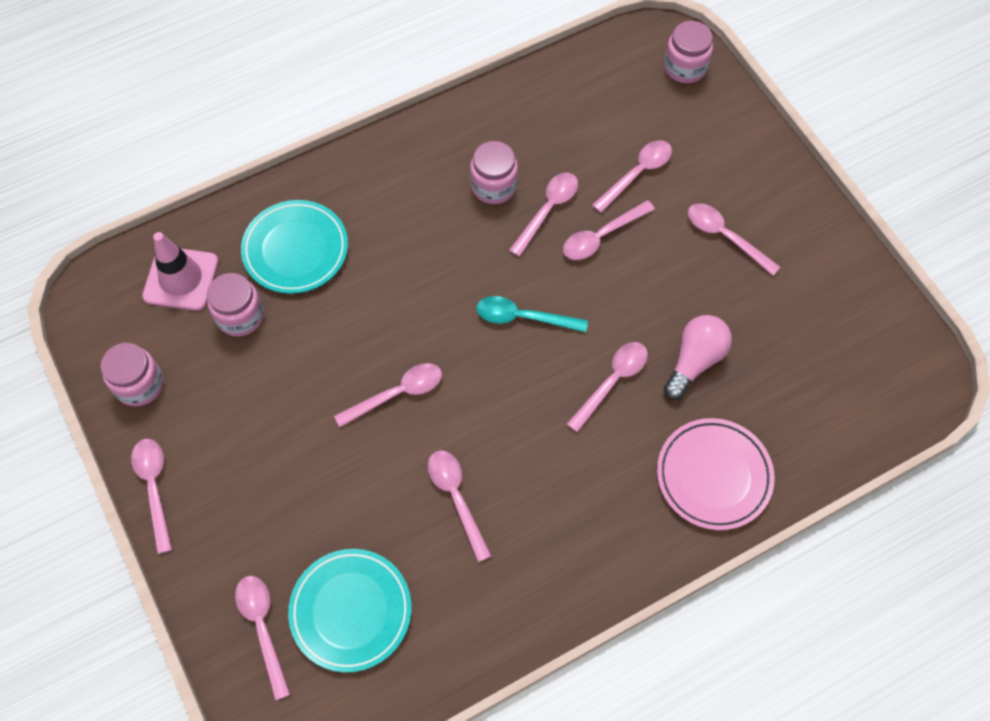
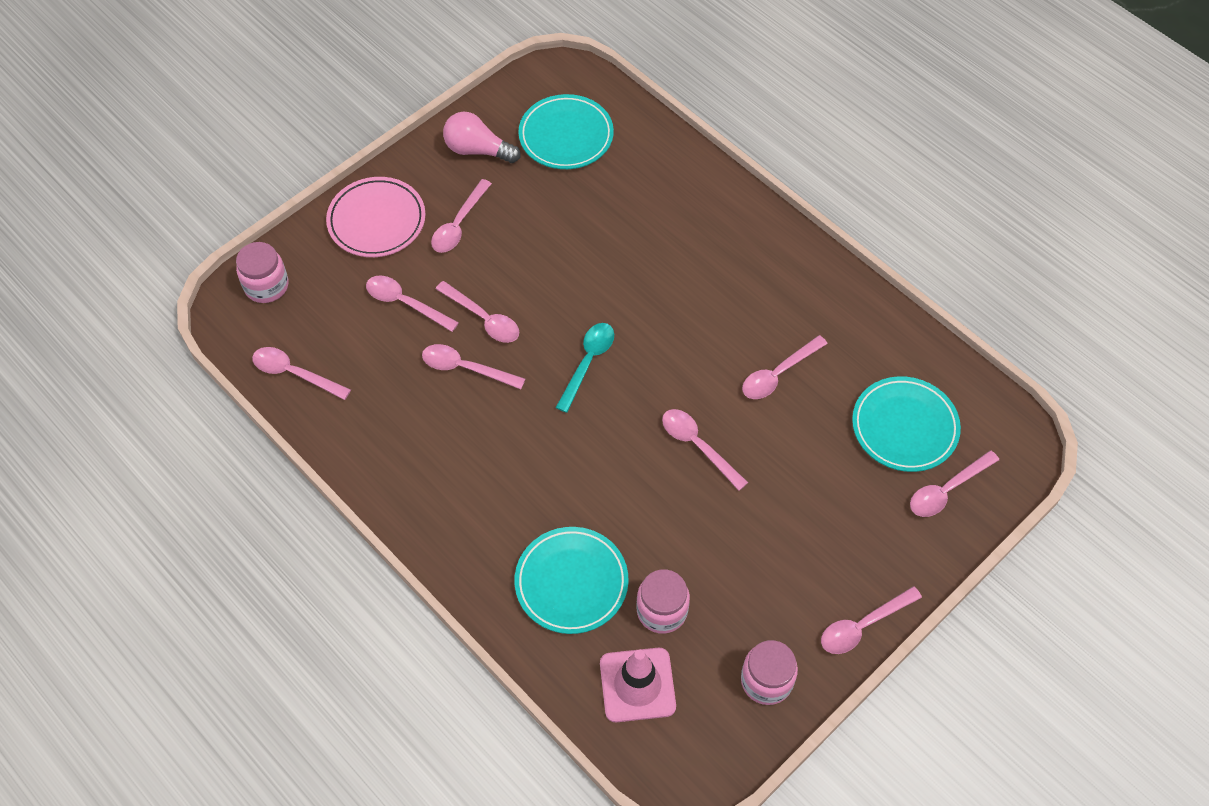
camera: 105 degrees left, 5 degrees down
pink jar [470,141,518,204] -> none
turquoise spoon [476,296,588,332] -> turquoise spoon turned 150 degrees counterclockwise [555,323,614,413]
pink spoon [567,342,648,433] -> pink spoon moved to [252,347,351,400]
pink plate [657,418,774,530] -> pink plate moved to [326,177,425,257]
pink light bulb [664,315,732,400] -> pink light bulb moved to [443,112,520,163]
none -> turquoise plate [518,94,614,169]

